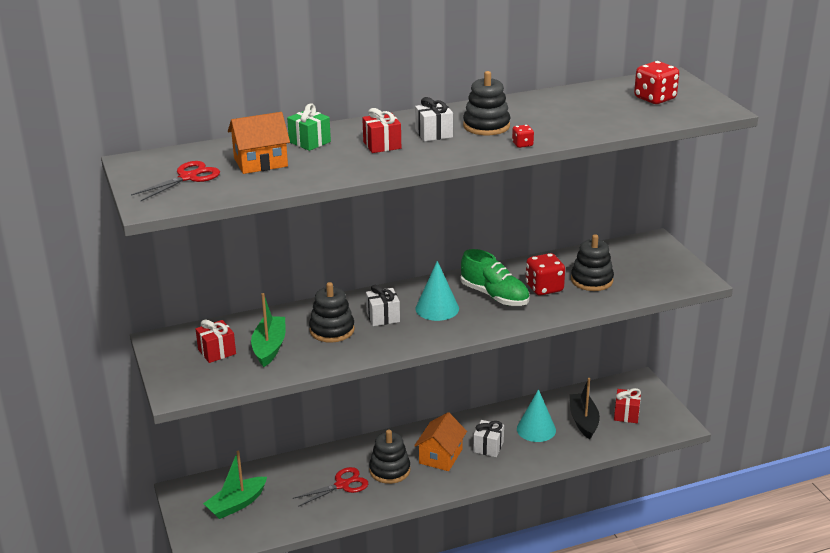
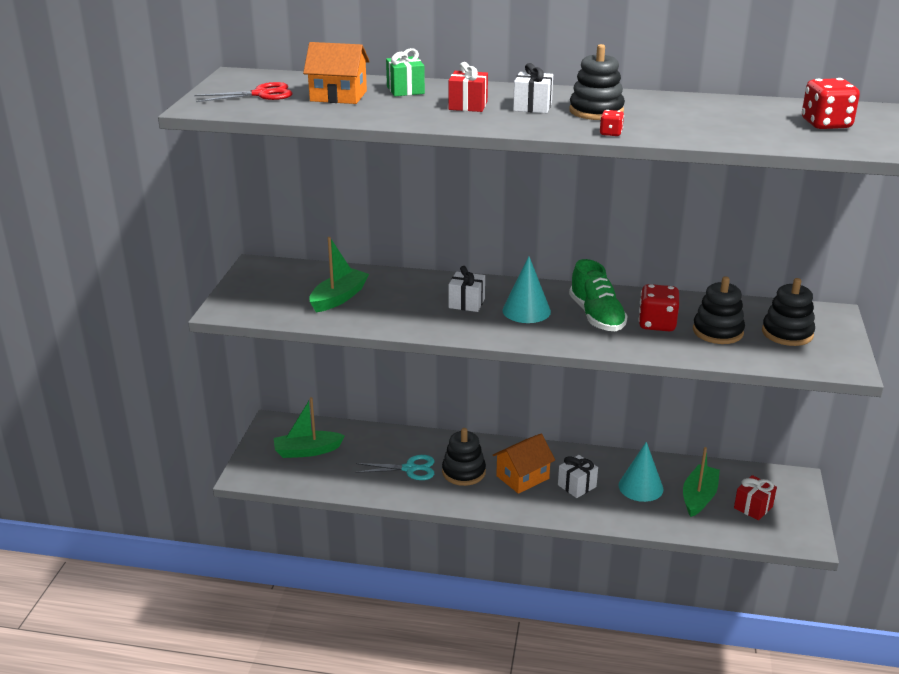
camera: 30 degrees right, 0 degrees up
red gift [196,320,236,363] -> none
red scissors [293,467,368,507] -> turquoise scissors [355,455,434,480]
black stacking toy [309,282,355,343] -> black stacking toy moved to [762,278,815,346]
black boat [570,378,600,439] -> green boat [683,447,720,517]

